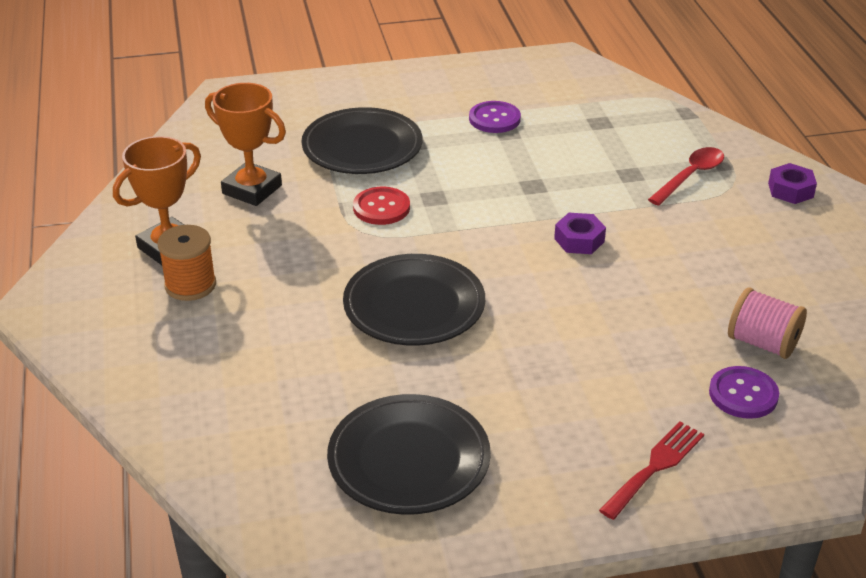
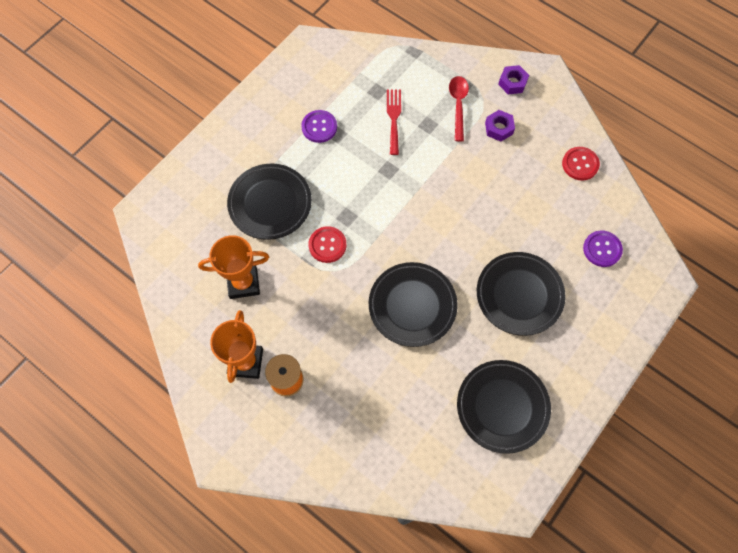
camera: 40 degrees left, 30 degrees up
purple nut [554,213,606,254] -> purple nut moved to [485,110,515,142]
red fork [599,421,704,520] -> red fork moved to [387,89,401,155]
pink spool [728,287,807,359] -> none
none -> black plate [477,252,566,336]
none -> red button [562,147,600,181]

